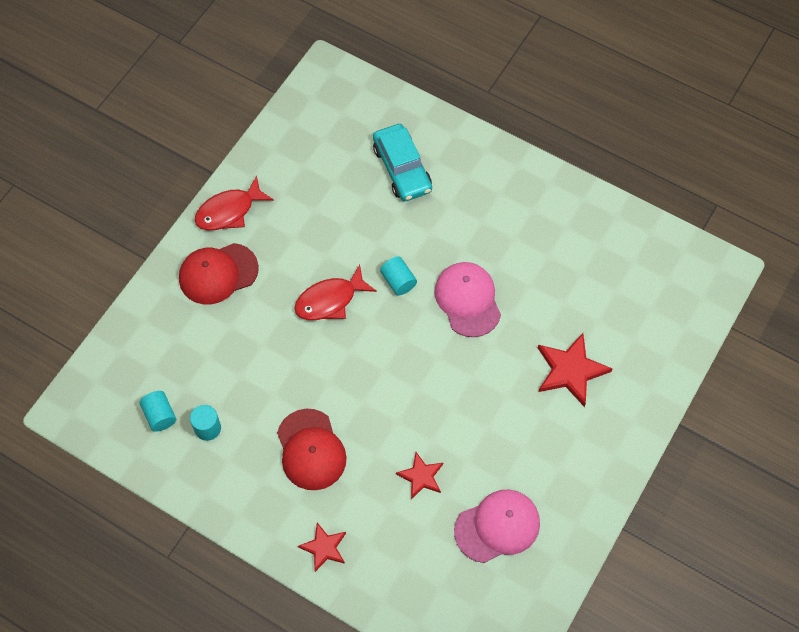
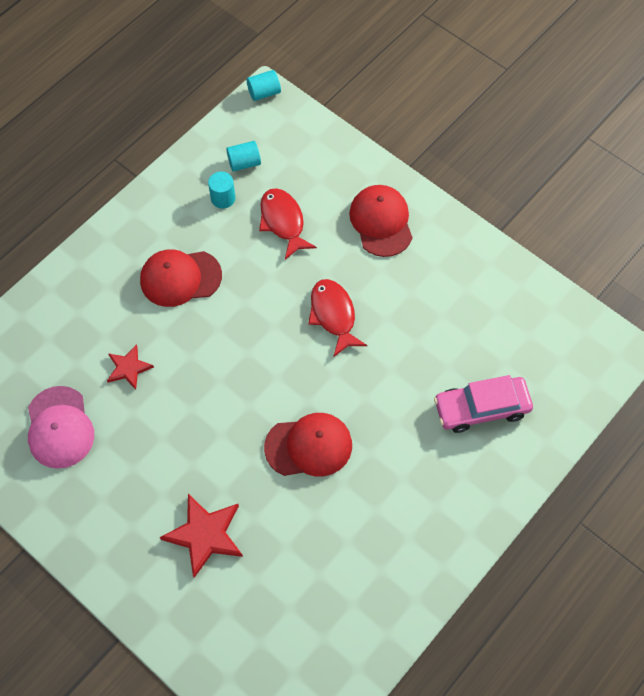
camera: 100 degrees right, 0 degrees up
red fish [194,175,274,230] -> red fish moved to [259,188,317,260]
red star [298,523,346,572] -> none
turquoise car [373,124,432,201] -> pink car [434,375,533,433]
turquoise cylinder [380,256,417,296] -> turquoise cylinder moved to [247,70,281,101]
pink cap [434,262,501,337] -> red cap [264,413,352,476]

